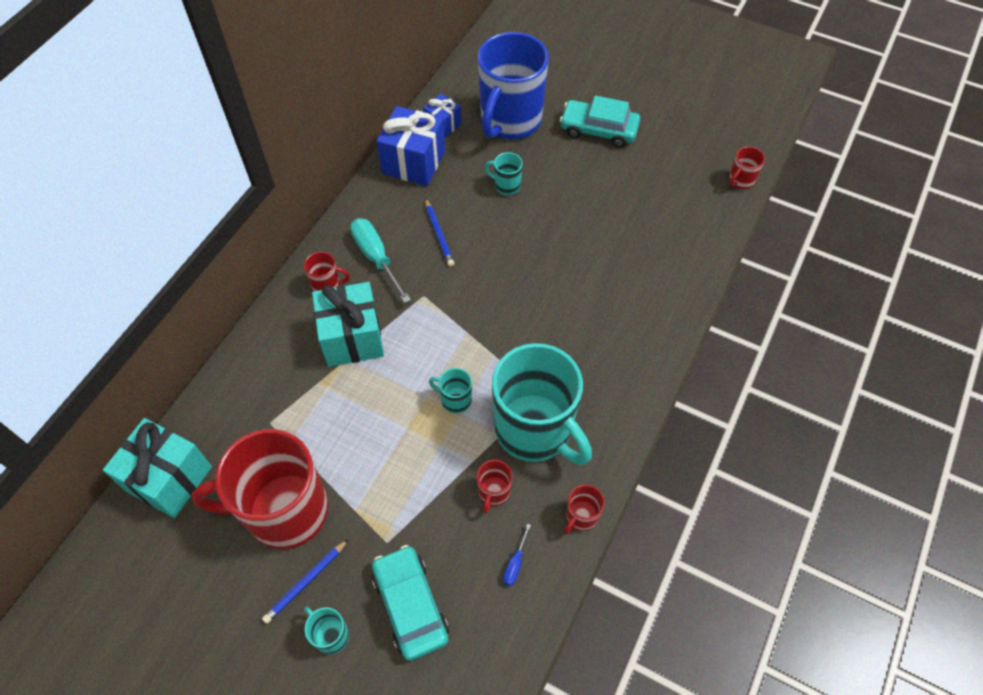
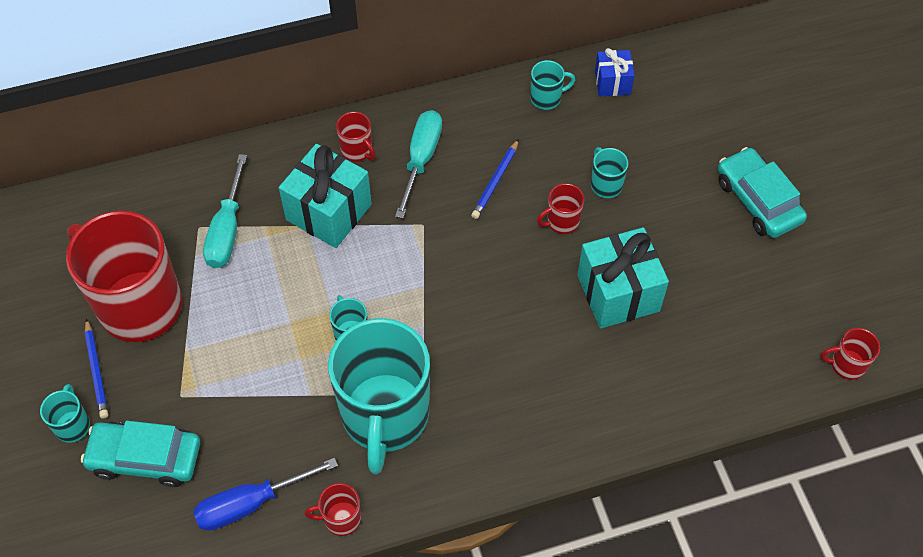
camera: 45 degrees right, 0 degrees up
turquoise gift [103,418,212,518] -> turquoise gift moved to [577,227,669,329]
blue pencil [262,539,349,624] -> blue pencil turned 105 degrees counterclockwise [85,318,108,419]
turquoise car [372,545,449,661] -> turquoise car turned 105 degrees counterclockwise [81,421,200,487]
blue gift [377,106,445,186] -> turquoise mug [530,60,575,110]
red mug [477,460,512,514] -> red mug moved to [537,183,584,234]
blue mug [478,32,549,139] -> none
blue screwdriver [503,524,531,586] -> blue screwdriver [193,458,338,531], size x2.08
none -> turquoise screwdriver [203,154,247,268]

